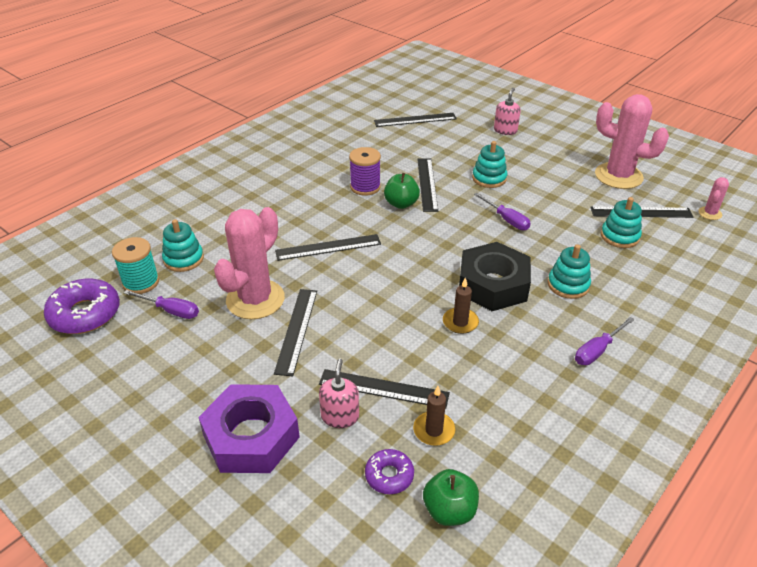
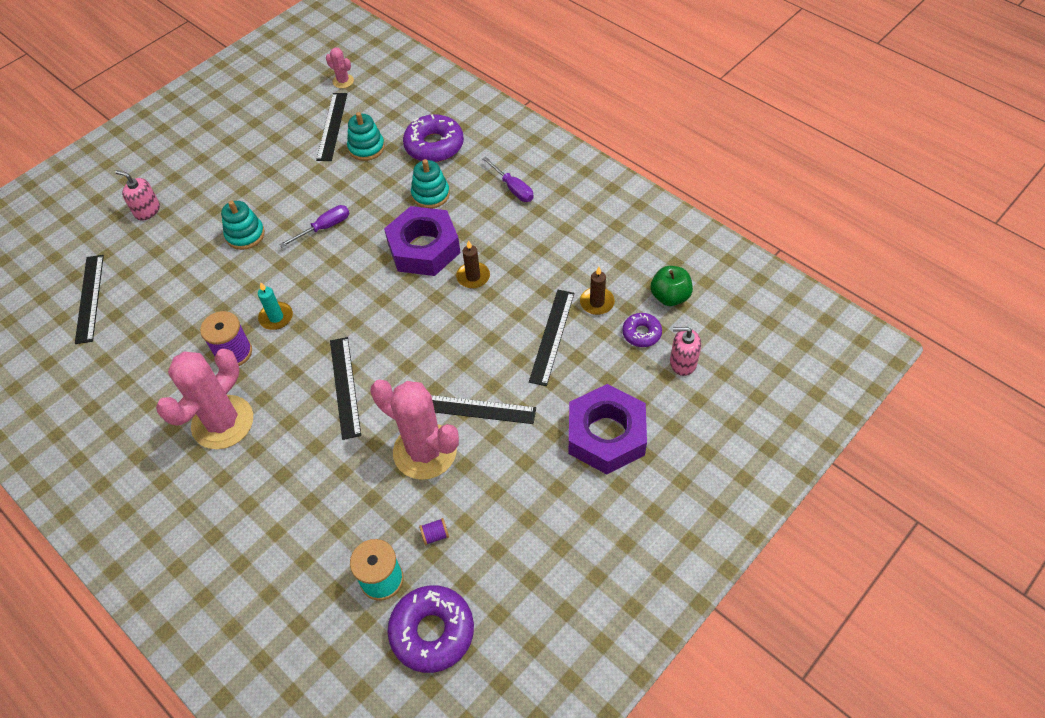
camera: 85 degrees left, 15 degrees up
purple screwdriver [124,290,199,319] -> purple spool [419,518,449,545]
turquoise stacking toy [162,219,204,272] -> none
pink soap dispenser [319,359,359,428] -> pink soap dispenser moved to [670,327,701,376]
green apple [384,173,420,209] -> turquoise candle [258,282,293,330]
black ruler [417,158,438,212] -> none
black nut [459,242,531,311] -> purple nut [384,206,461,276]
pink cactus [595,94,669,189] -> pink cactus moved to [156,349,253,449]
none -> purple donut [403,114,464,162]

